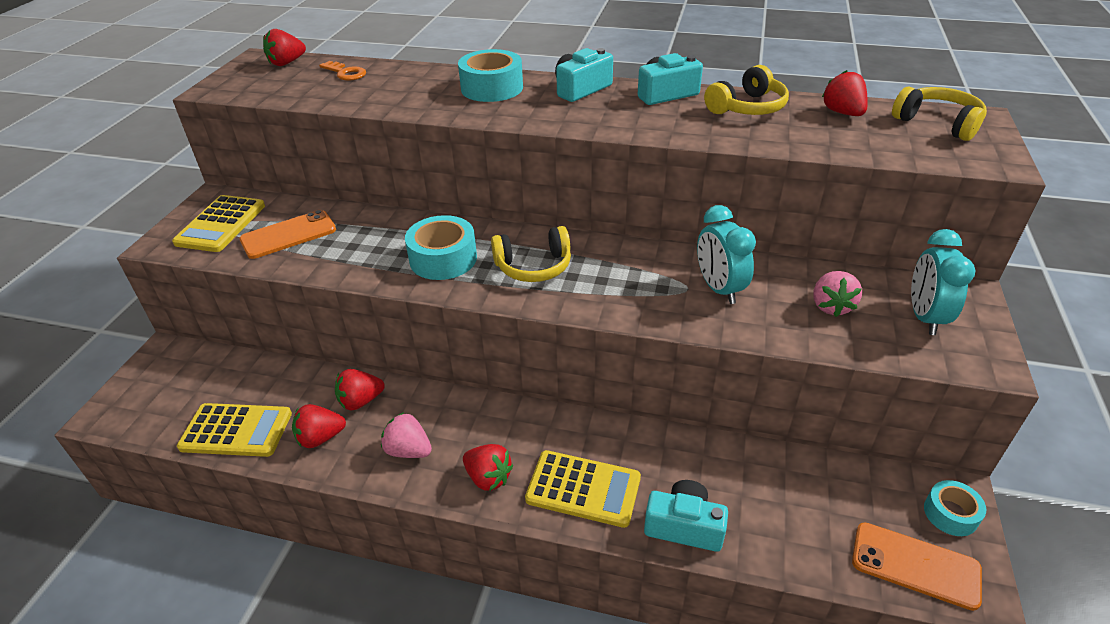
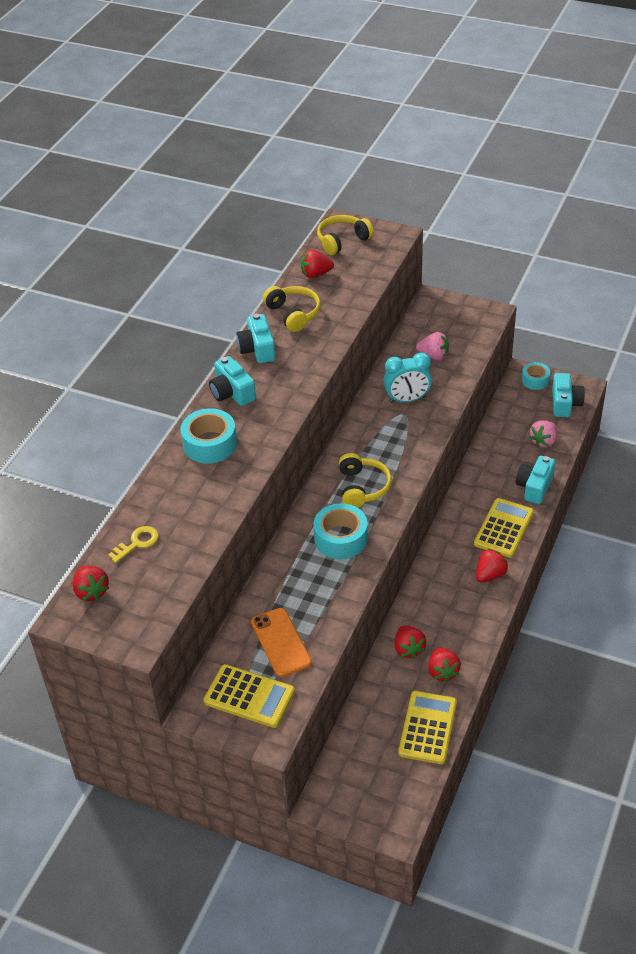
camera: 80 degrees left, 5 degrees up
orange key [319,61,366,81] -> yellow key [108,526,159,563]
pink strawberry [381,412,432,458] -> pink strawberry moved to [529,420,557,448]
orange phone [852,522,982,611] -> turquoise camera [552,373,585,417]
turquoise clock [911,229,976,335] -> none

